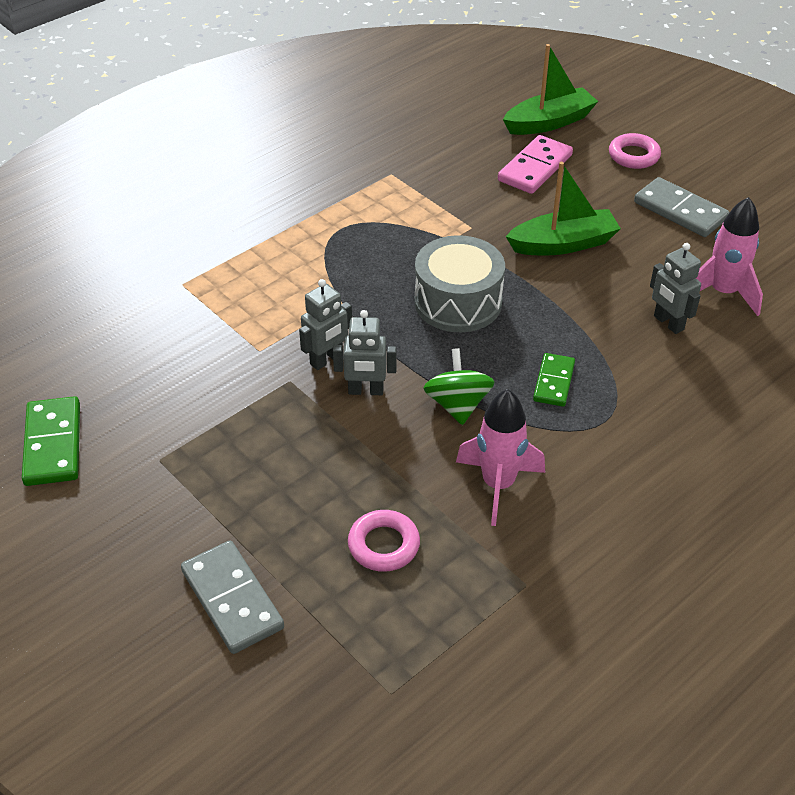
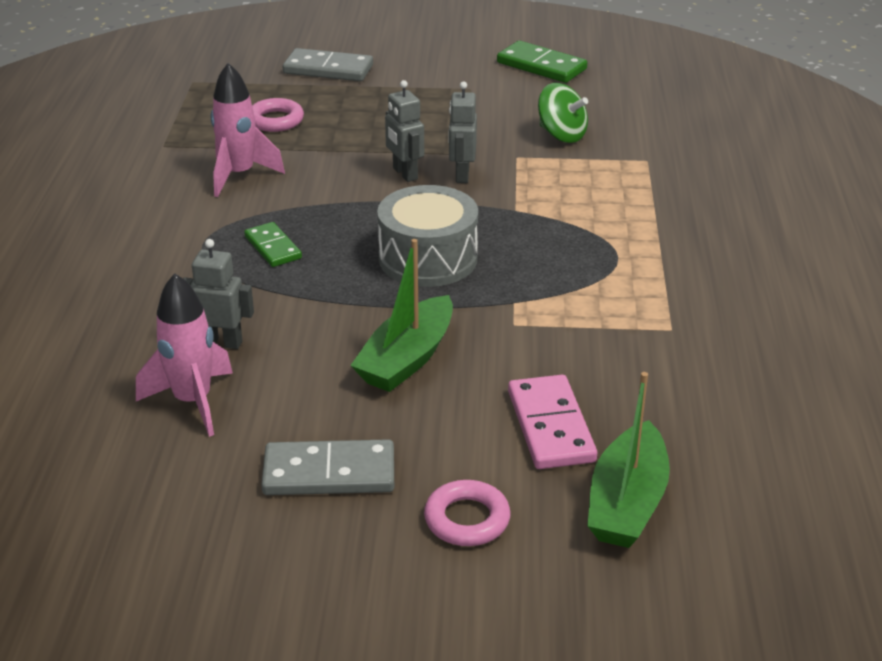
camera: 135 degrees right, 10 degrees down
grey robot [333,310,397,395] -> grey robot turned 75 degrees counterclockwise [385,80,424,182]
green spinning top [423,348,494,425] -> green spinning top moved to [538,83,588,143]

